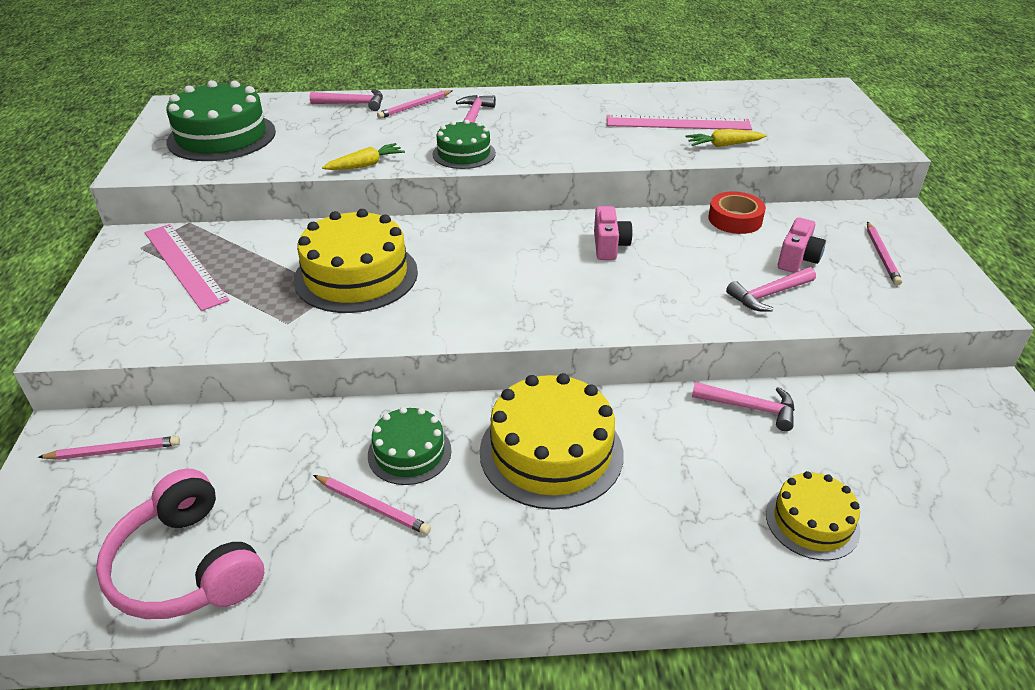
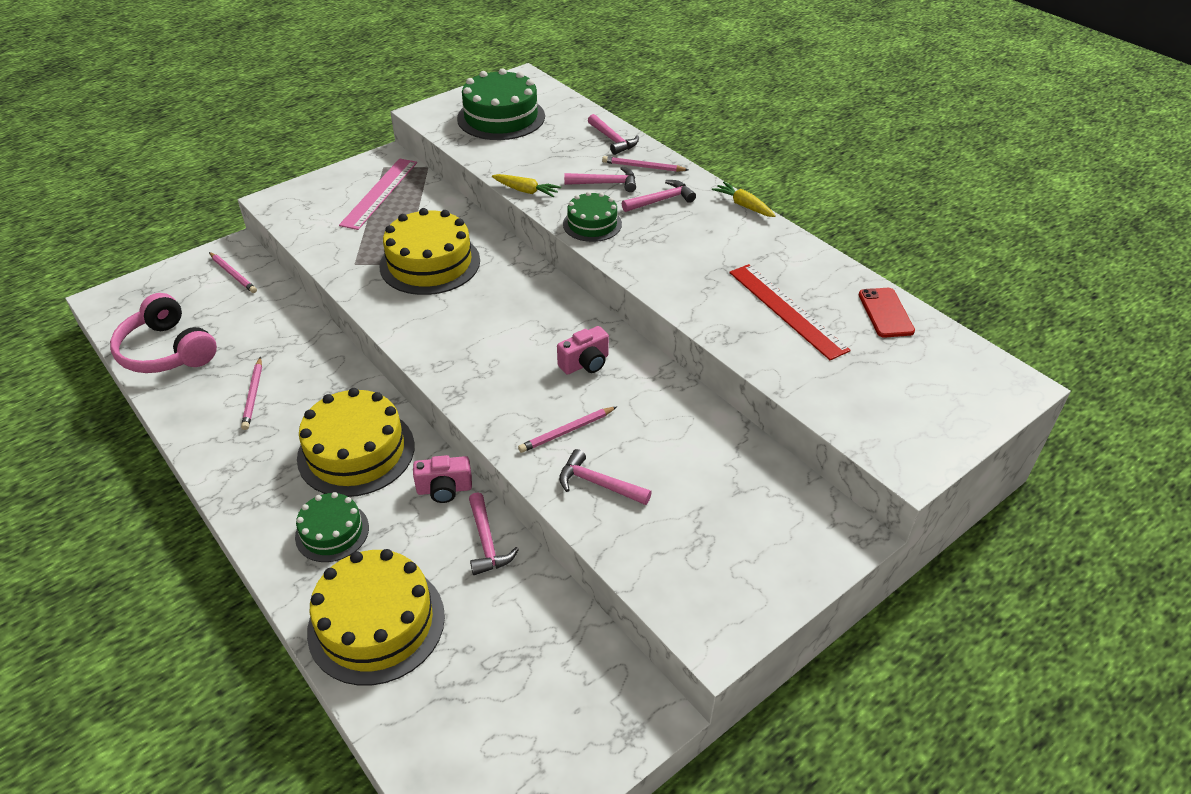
camera: 55 degrees right, 5 degrees up
pink headphones [96,469,264,619] -> pink headphones turned 60 degrees counterclockwise [110,293,217,373]
green cake [368,407,452,485] -> green cake moved to [295,492,369,562]
pink ruler [607,115,752,130] -> red ruler [729,264,851,360]
yellow carrot [686,129,767,147] -> yellow carrot moved to [712,182,776,217]
red tape [708,191,766,234] -> none
yellow cake [766,471,860,560] -> yellow cake [307,549,445,686], size x1.72
pink camera [778,218,826,273] -> pink camera moved to [413,455,472,503]
pink pencil [867,222,902,286] -> pink pencil moved to [518,407,616,453]
none -> pink hammer [564,167,636,192]
none -> red phone [858,288,915,337]

